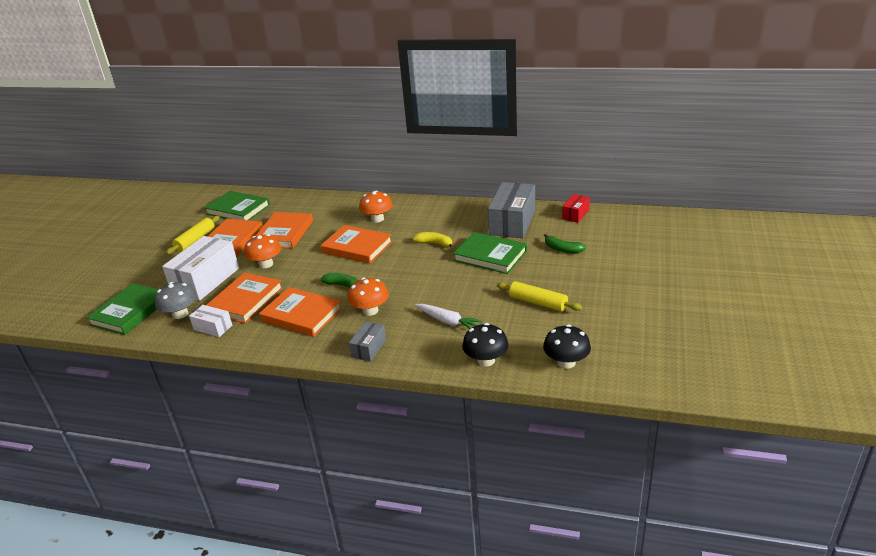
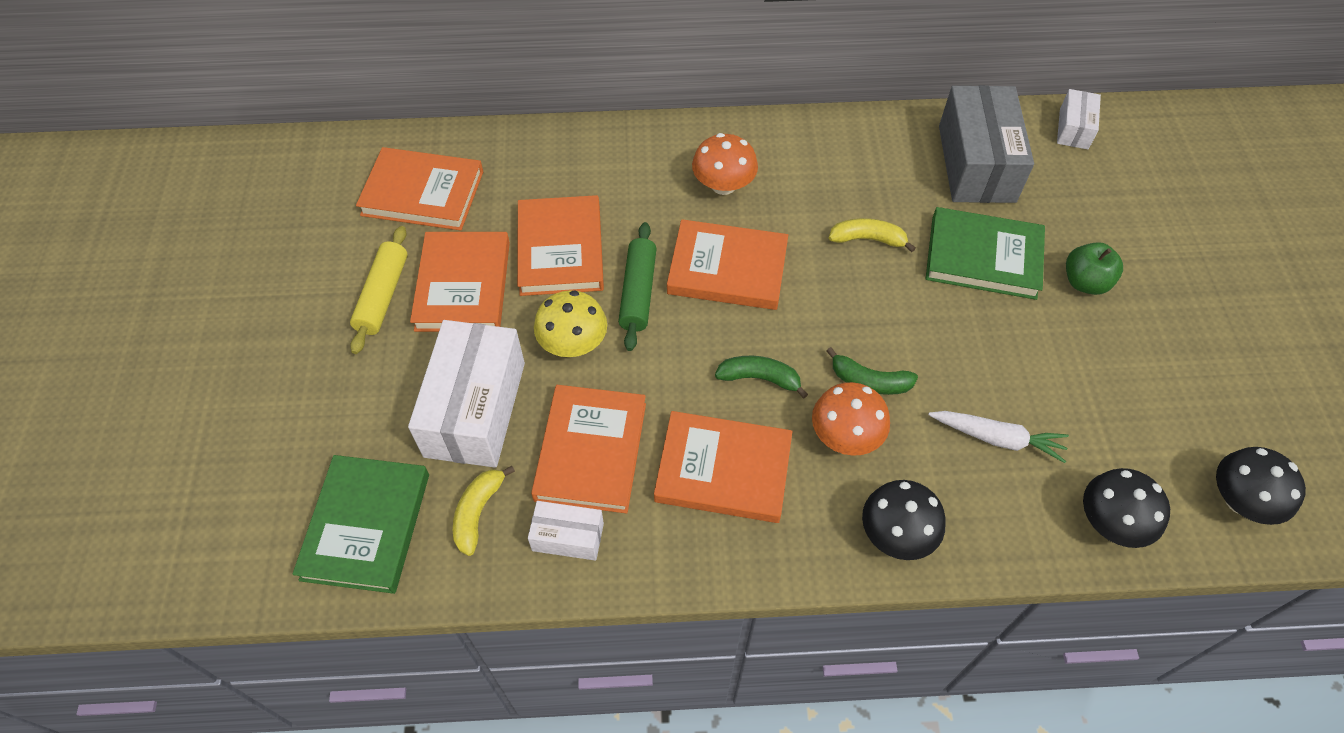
camera: 20 degrees left, 25 degrees up
grey mushroom [155,282,196,319] -> yellow banana [453,466,515,556]
green book [204,191,270,220] -> orange book [356,147,483,231]
orange mushroom [244,234,281,268] -> yellow mushroom [534,290,607,357]
grey box [349,322,386,362] -> black mushroom [862,480,946,560]
yellow rolling pin [497,281,582,312] -> none
green banana [544,234,586,253] -> green banana moved to [826,347,918,395]
red box [562,194,590,223] -> white box [1057,89,1101,149]
none -> green rolling pin [618,222,656,351]
none -> green apple [1066,242,1123,295]

